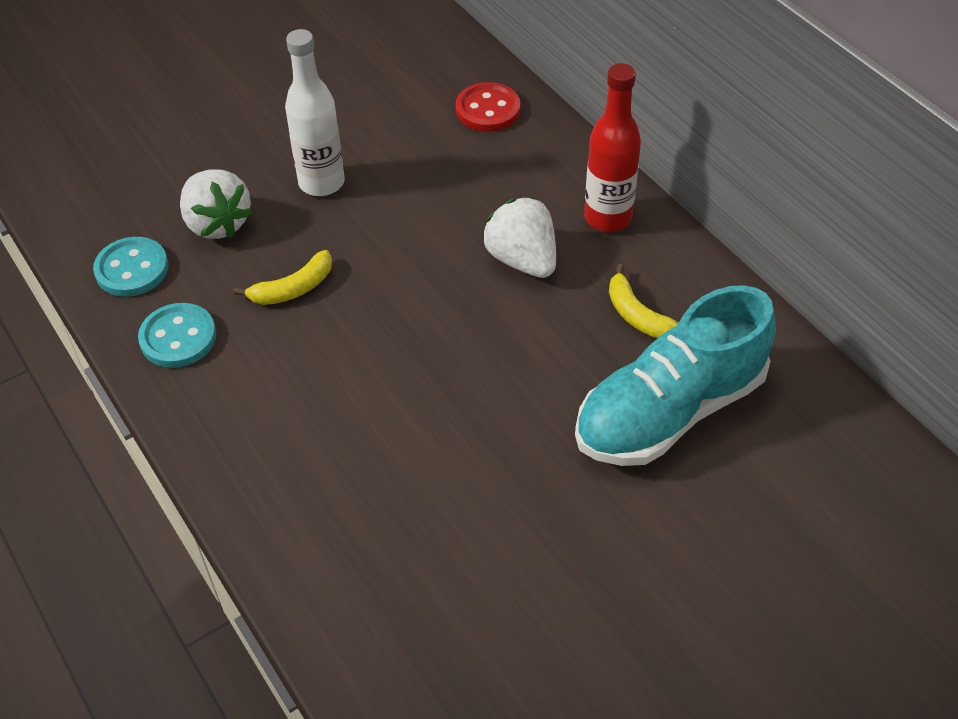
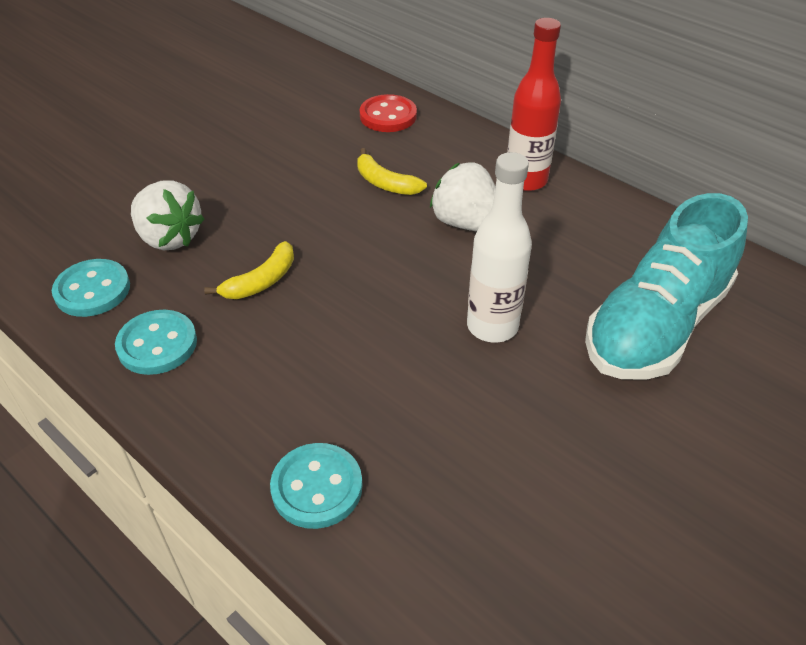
camera: 15 degrees left, 5 degrees down
white bottle [285,29,345,196] -> white bottle moved to [467,152,532,343]
yellow banana [609,264,678,338] -> yellow banana moved to [357,148,427,195]
none -> turquoise button [270,443,363,529]

